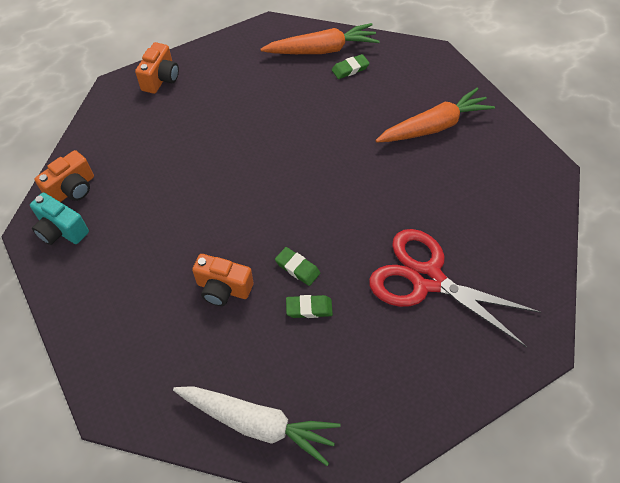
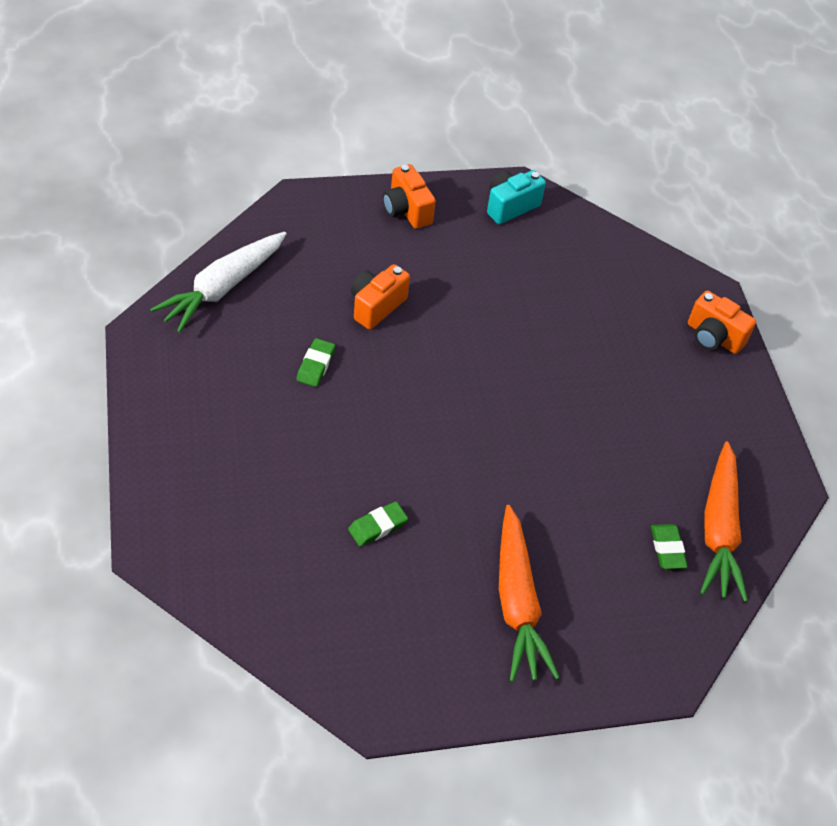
camera: 105 degrees right, 5 degrees down
orange camera [34,150,94,202] -> orange camera moved to [383,164,436,229]
green eraser [275,247,320,286] -> green eraser moved to [348,501,408,546]
red scissors [369,229,541,347] -> none

